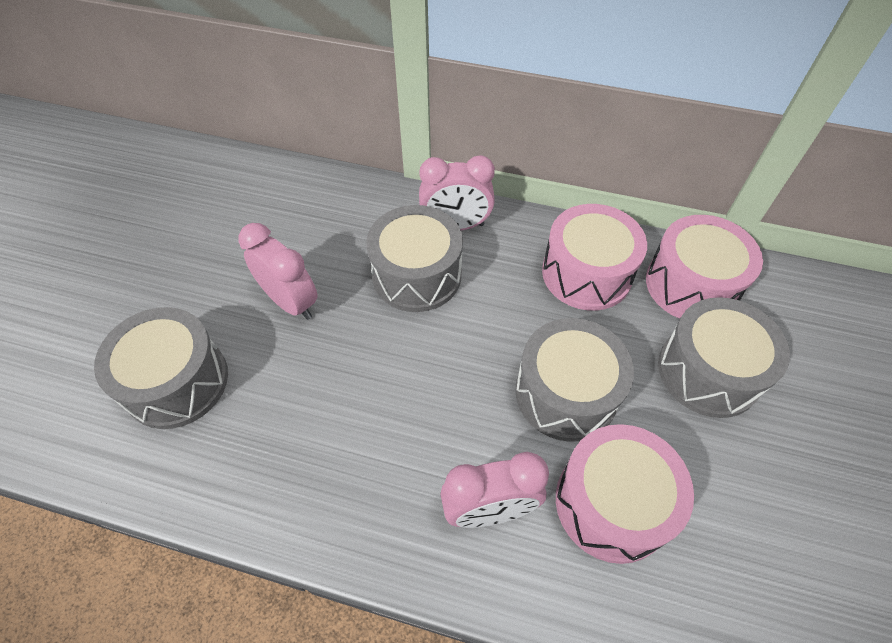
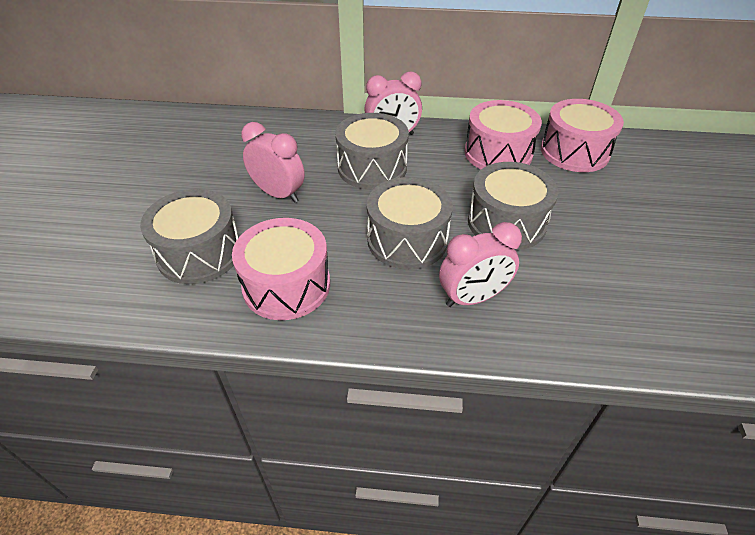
camera: 10 degrees left, 10 degrees down
pink drum [556,424,694,564] -> pink drum moved to [232,218,330,320]
grey drum [658,297,790,418] -> grey drum moved to [367,177,453,270]

